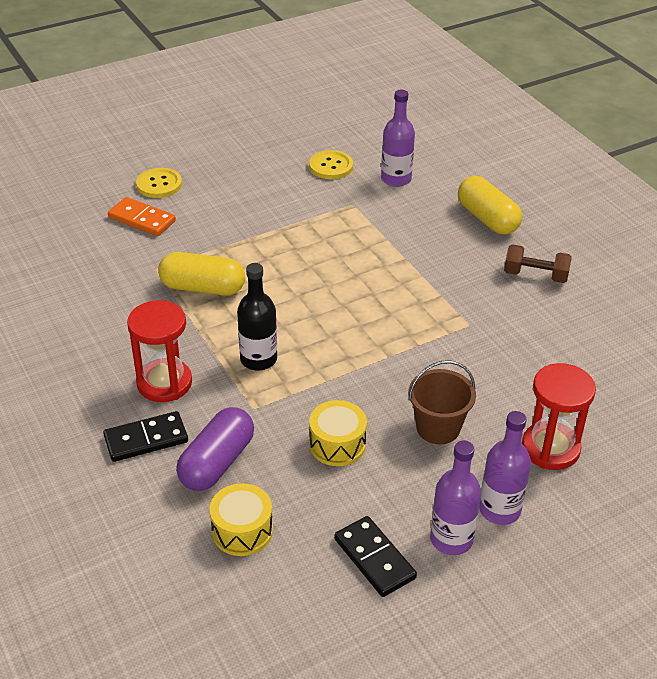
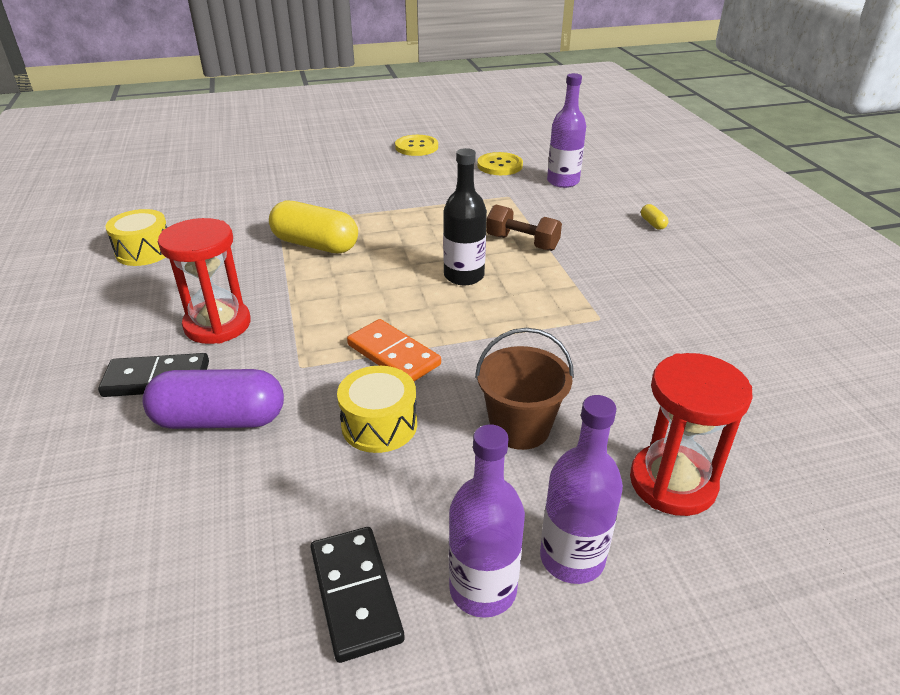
camera: 15 degrees right, 5 degrees down
orange domino [108,197,176,236] -> orange domino moved to [347,319,441,381]
yellow button [136,168,182,198] -> yellow button moved to [395,135,438,156]
purple capsule [176,407,254,491] -> purple capsule turned 45 degrees clockwise [142,369,284,429]
yellow drum [210,483,273,556] -> yellow drum moved to [105,209,167,266]
black bottle [237,263,277,371] -> black bottle moved to [443,148,487,285]
yellow capsule [458,176,522,235] -> yellow capsule [641,204,668,229], size x0.40
brown dumbbell [504,244,572,283] -> brown dumbbell moved to [486,205,562,251]

